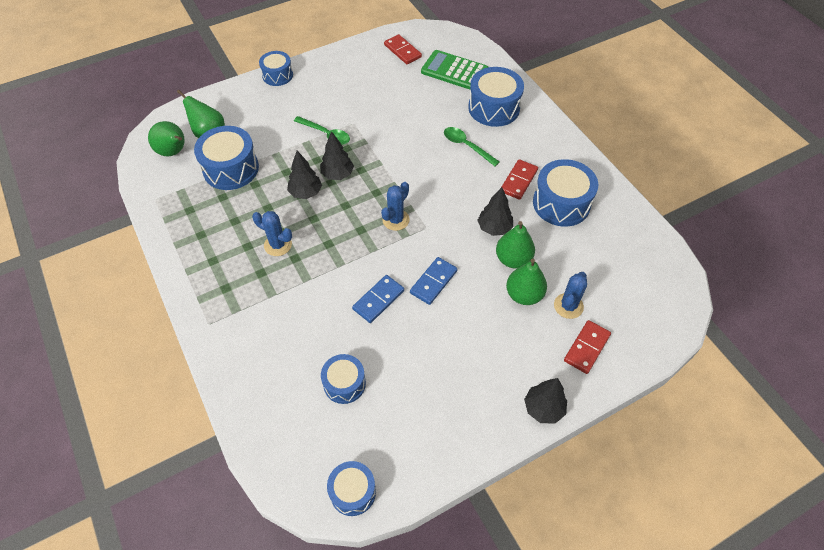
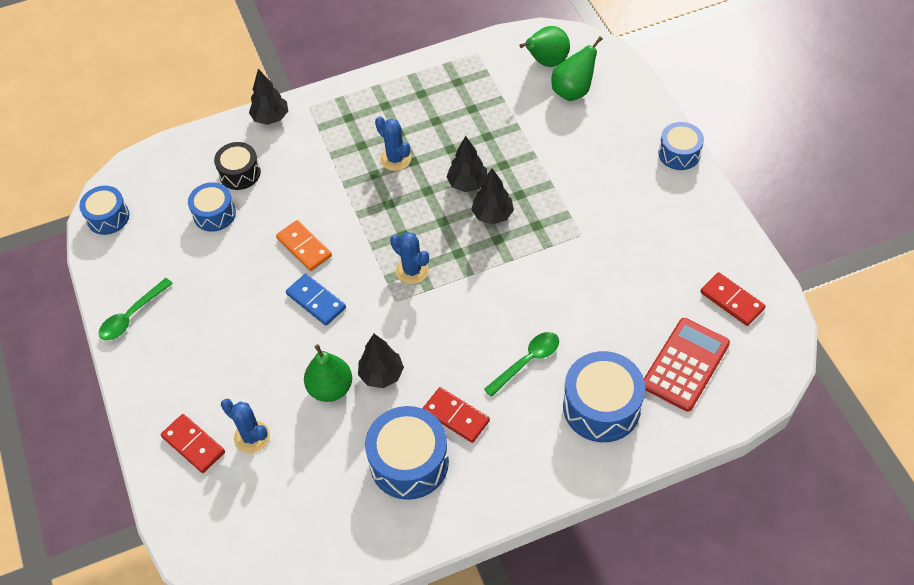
camera: 100 degrees right, 0 degrees up
blue drum [194,126,259,190] -> none
blue cactus [252,211,292,256] -> blue cactus turned 75 degrees counterclockwise [375,116,411,171]
green spoon [294,116,350,145] -> green spoon moved to [99,278,173,340]
blue domino [352,275,404,323] -> orange domino [276,220,332,271]
red domino [384,34,422,64] -> red domino turned 75 degrees clockwise [700,272,766,326]
green calculator [421,50,488,89] -> red calculator [644,318,730,412]
green pear [506,259,547,305] -> none
black tree [524,378,567,424] -> black tree moved to [249,69,288,125]
none -> black drum [214,142,261,190]

